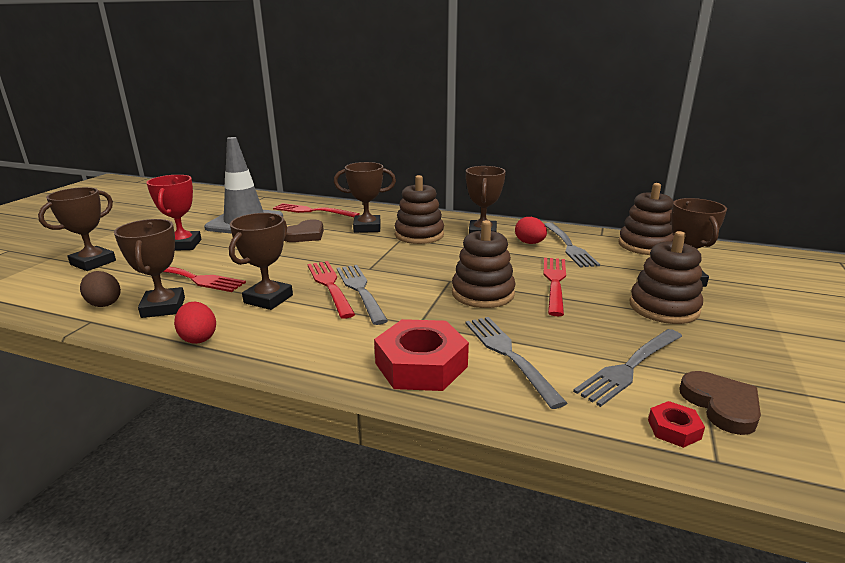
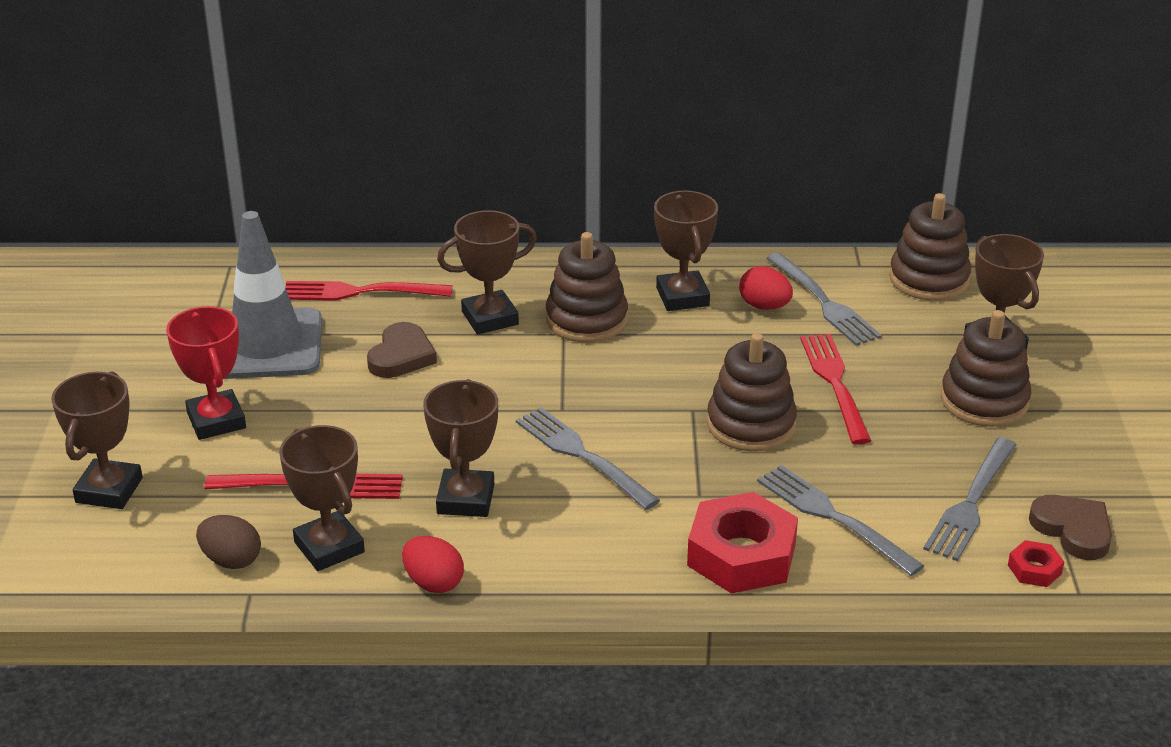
camera: 20 degrees left, 10 degrees up
red fork [307,261,355,319] -> none

